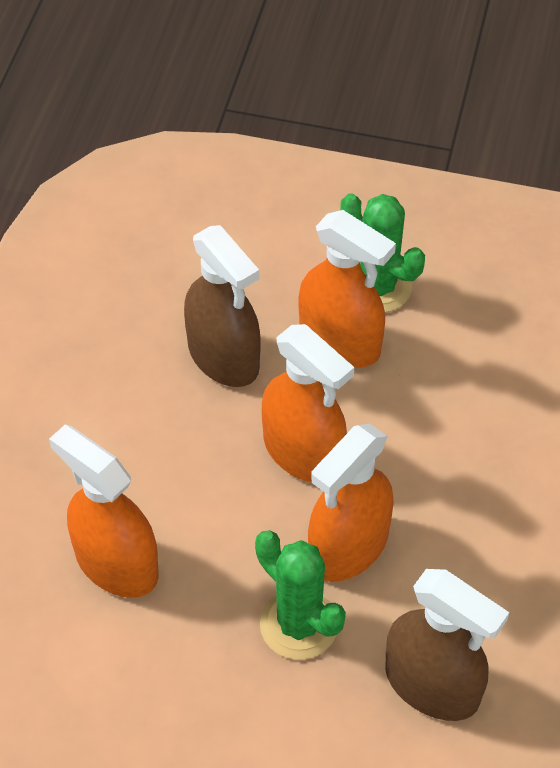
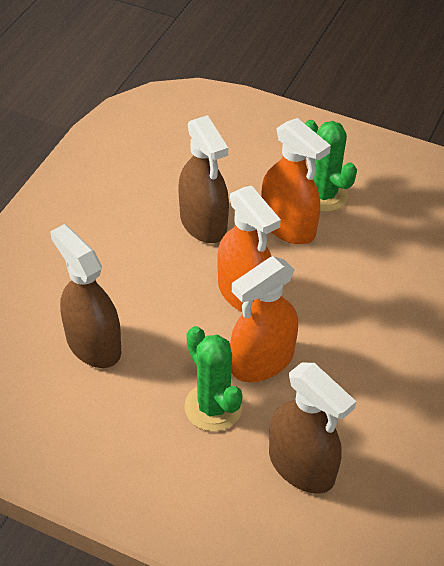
camera: 10 degrees right, 5 degrees down
orange spray bottle [49,424,159,598] -> brown spray bottle [50,224,121,368]

